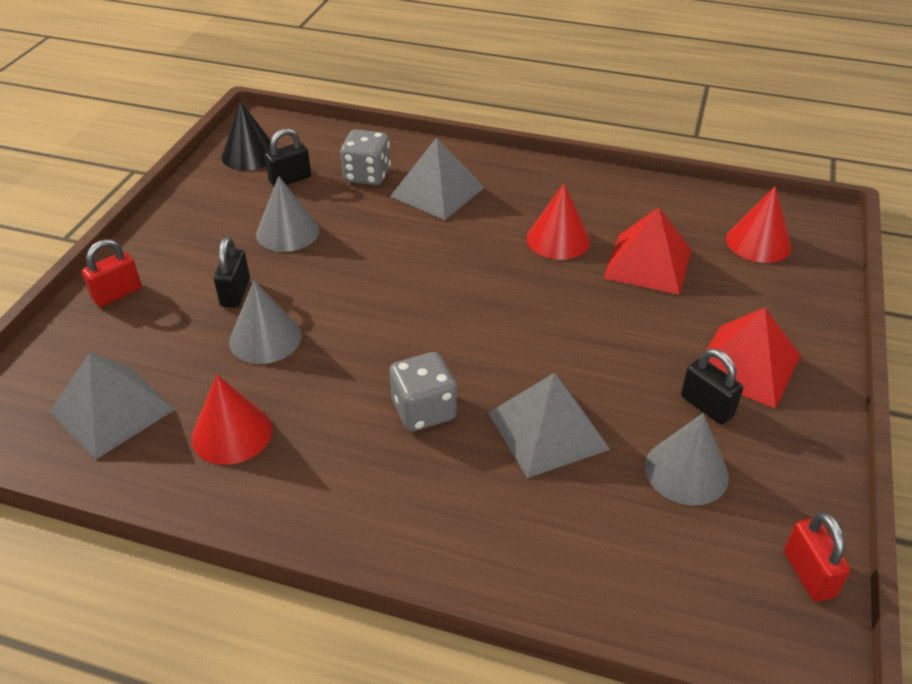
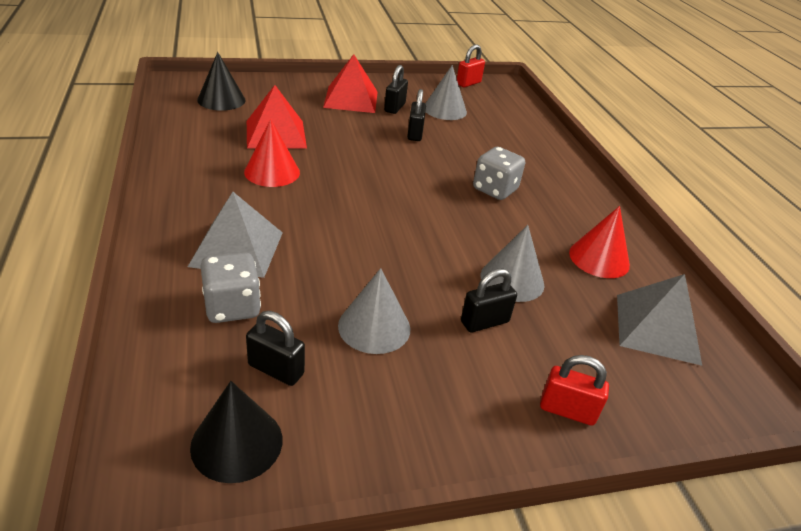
camera: 125 degrees left, 5 degrees down
grey pyramid [488,373,610,478] -> none
red cone [726,187,791,263] -> black cone [197,52,246,111]
none -> black padlock [407,89,426,141]

